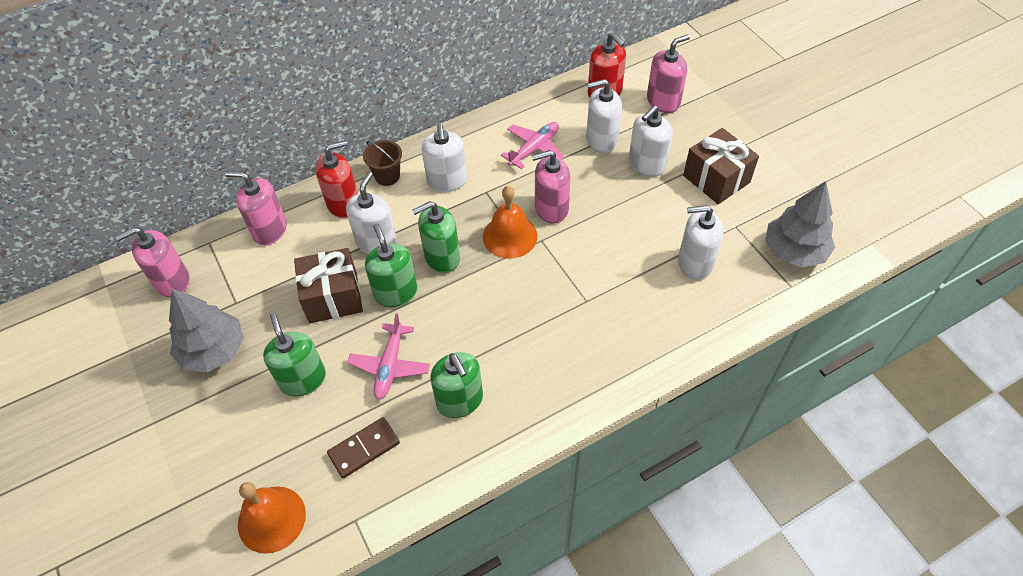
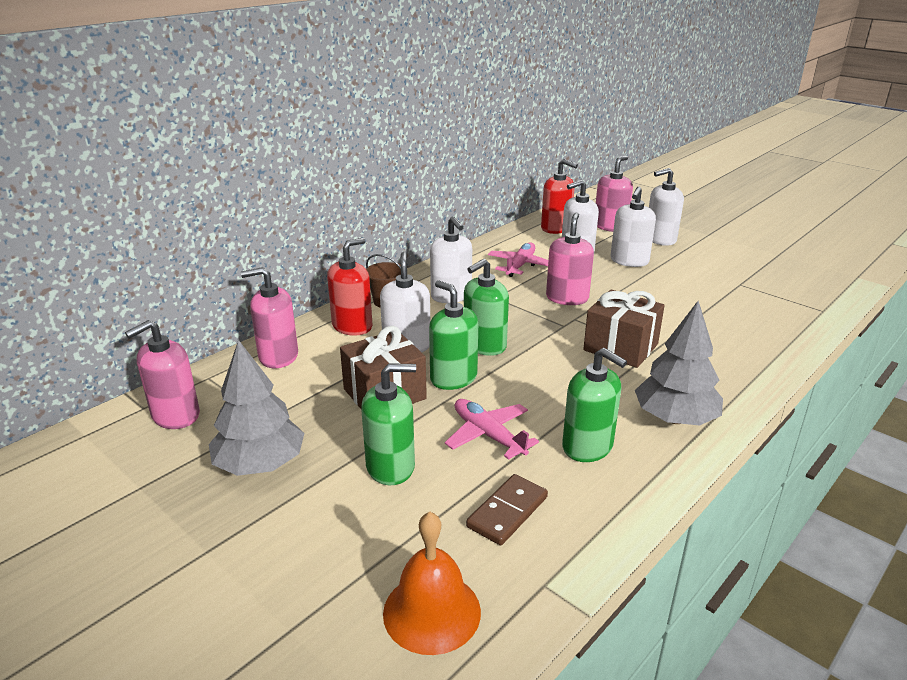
camera: 20 degrees left, 25 degrees down
green soap dispenser [263,313,326,397] -> green soap dispenser turned 120 degrees clockwise [361,363,416,485]
pink plane [347,313,430,400] -> pink plane turned 150 degrees clockwise [445,399,539,460]
orange bell [483,186,537,259] -> none
pink soap dispenser [532,150,570,224] -> pink soap dispenser turned 135 degrees clockwise [546,212,594,305]
white soap dispenser [678,205,724,279] -> white soap dispenser moved to [649,168,684,246]
brown gift [683,128,759,204] -> brown gift moved to [583,290,665,368]
grey tree [765,181,835,268] -> grey tree moved to [635,301,723,425]

